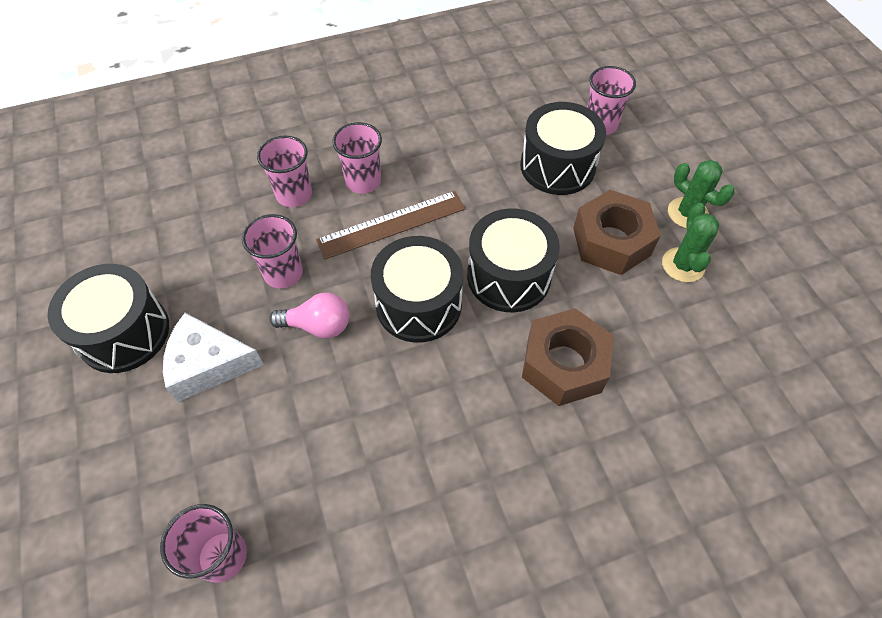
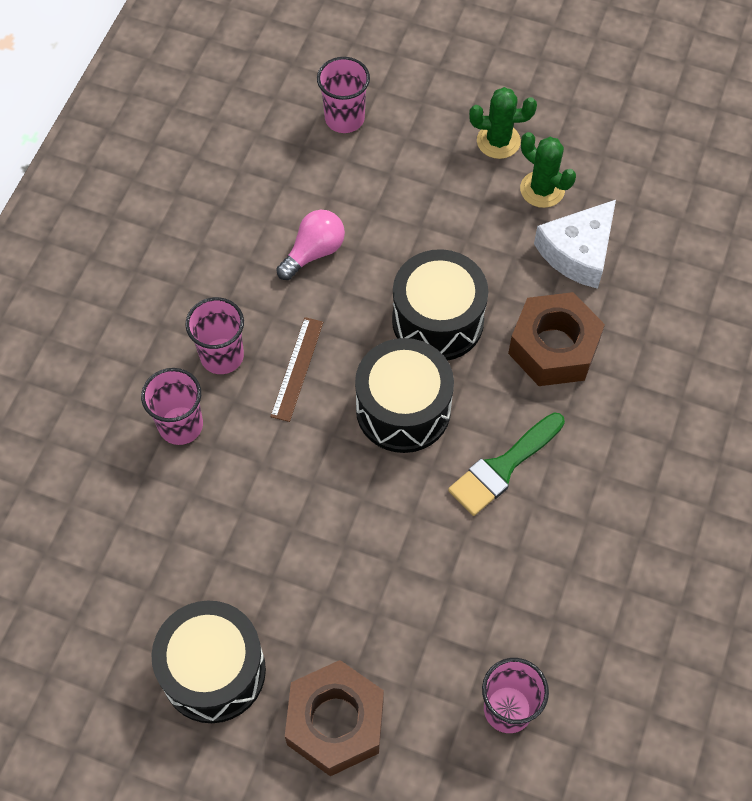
camera: 50 degrees left, 5 degrees up
white cheese [163,313,264,402] -> white cheese moved to [534,200,616,289]
pink cup [242,214,303,288] -> none
pink light bulb [269,293,349,339] -> pink light bulb moved to [276,210,345,280]
brown ruler [316,191,465,259] -> brown ruler [270,317,323,422], size x0.66
black drum [520,102,606,195] -> none
brown nut [573,190,661,275] -> brown nut moved to [285,660,384,776]
none -> green brush [448,413,565,516]

